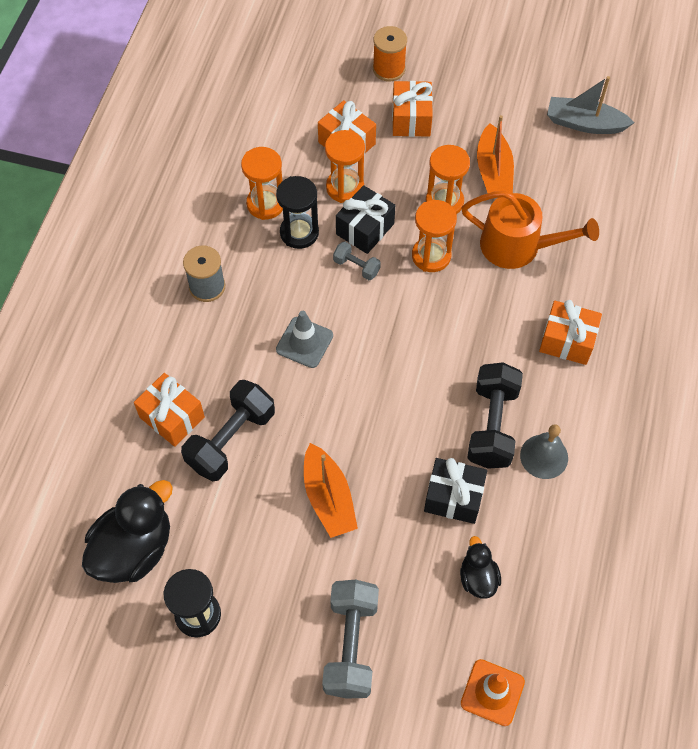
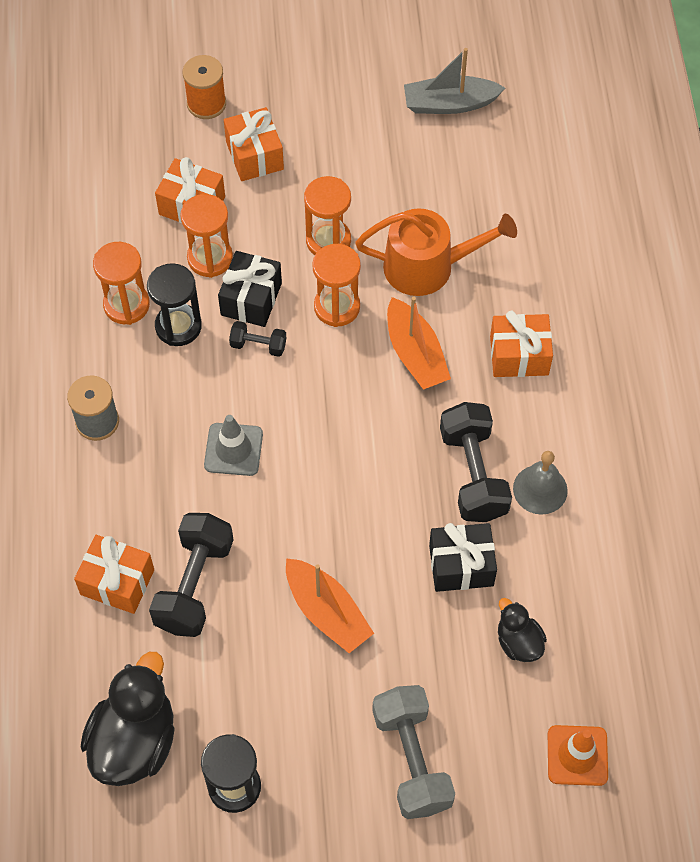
camera: 20 degrees left, 0 degrees up
grey dumbbell [333,241,381,280] -> black dumbbell [229,321,286,357]
orange boat [477,115,514,193] -> orange boat moved to [387,297,451,390]

